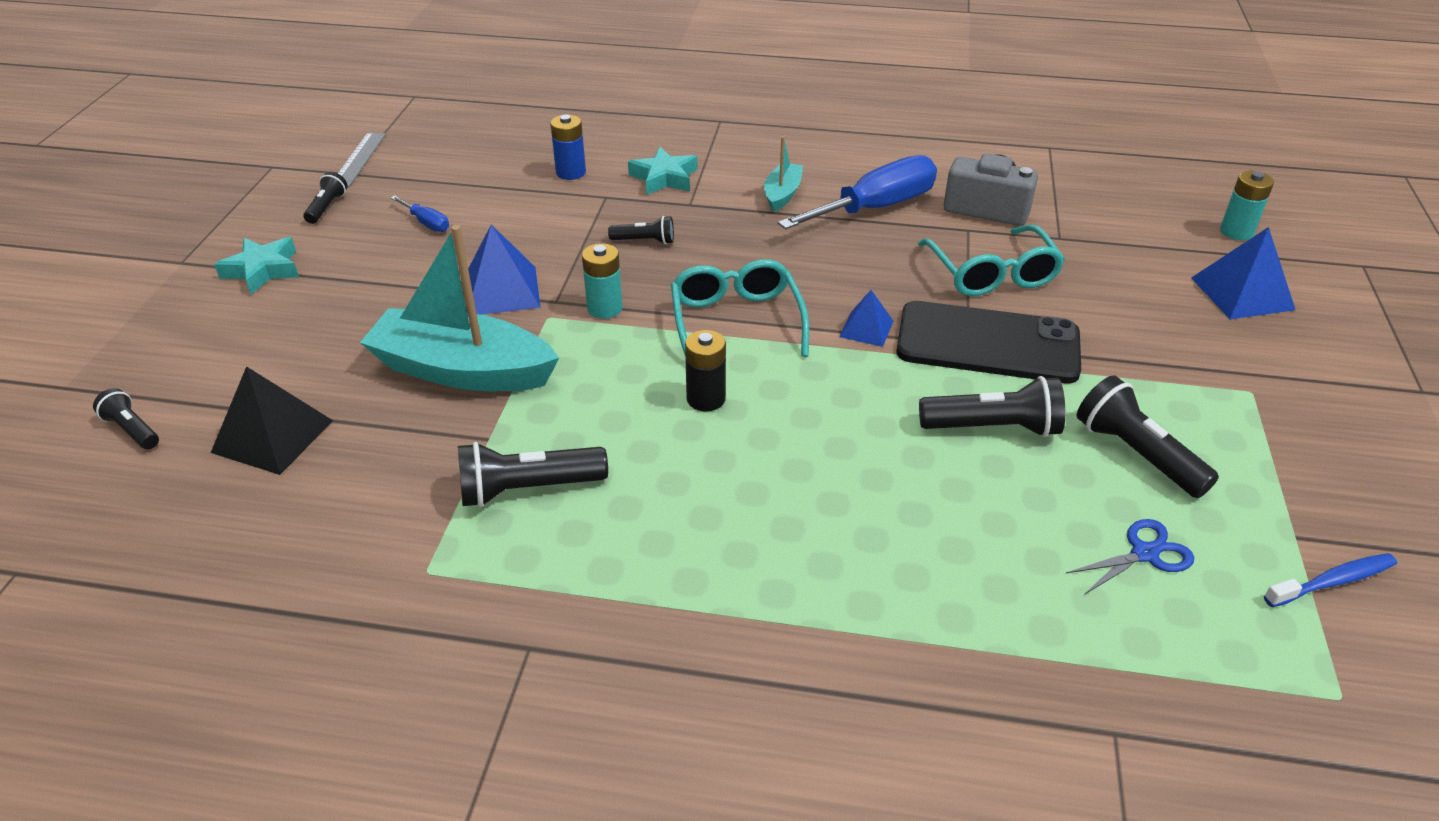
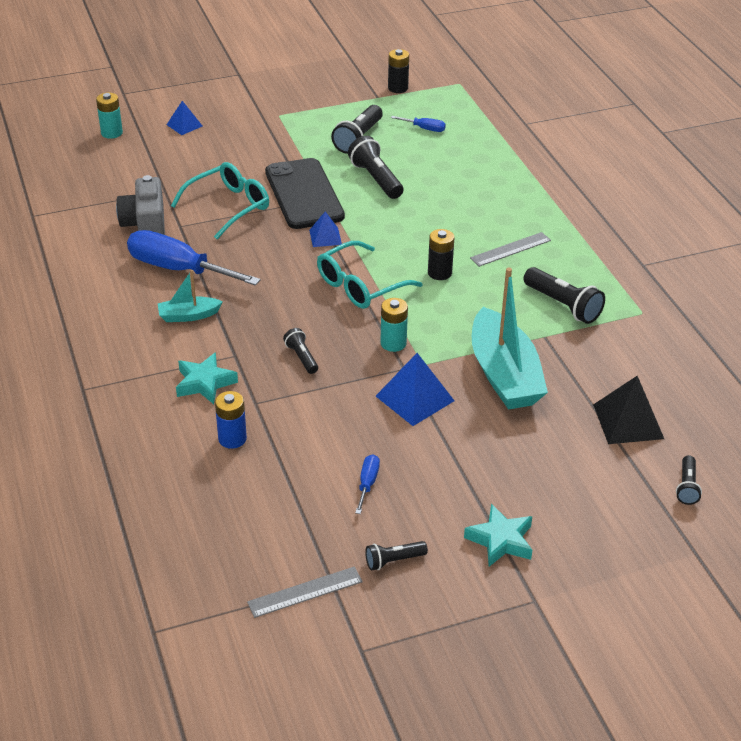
camera: 120 degrees left, 0 degrees up
blue scissors [1066,519,1194,595] -> blue screwdriver [391,116,446,132]
blue pyramid [1191,227,1295,319] -> blue pyramid [167,101,202,135], size x0.60
blue toothbrush [1264,553,1397,607] -> black battery [388,49,409,93]
none -> grey ruler [470,232,551,267]

